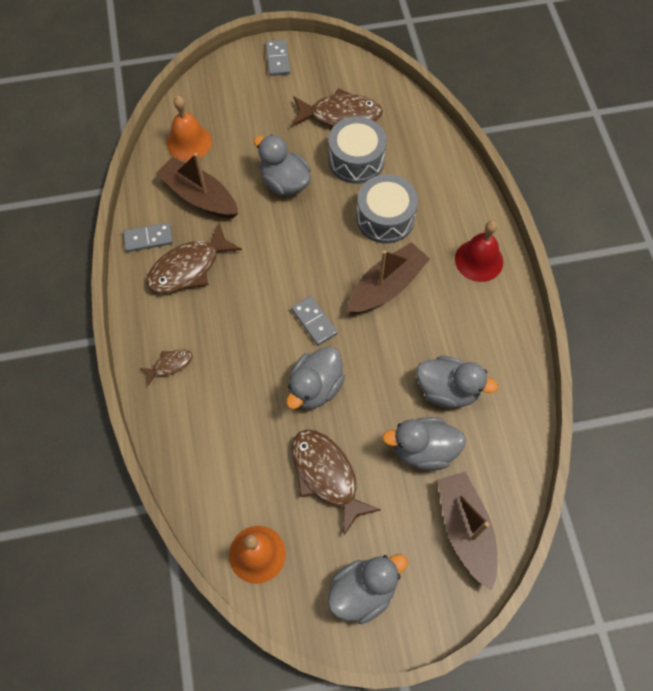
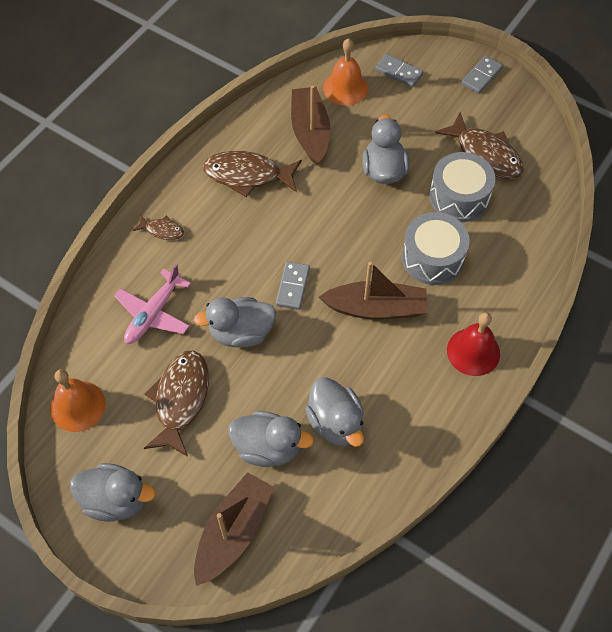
camera: 45 degrees right, 5 degrees down
grey domino [123,223,173,252] -> grey domino moved to [375,54,423,87]
grey duck [382,417,466,470] -> grey duck turned 150 degrees clockwise [229,411,314,467]
none -> pink plane [114,264,191,344]

